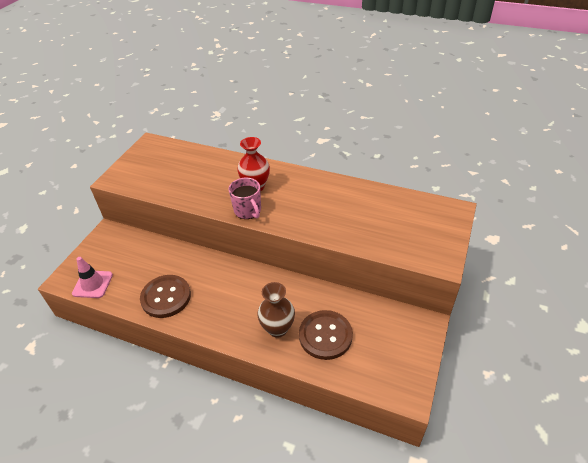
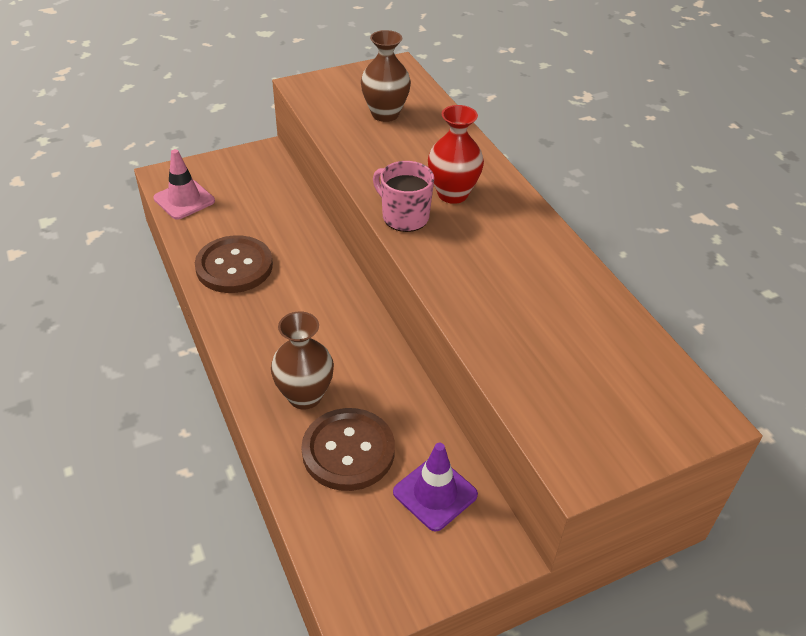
camera: 40 degrees right, 0 degrees up
pink mug [229,178,261,219] -> pink mug turned 120 degrees clockwise [373,161,434,232]
none -> brown vase [361,30,411,122]
none -> purple traffic cone [393,443,478,531]

